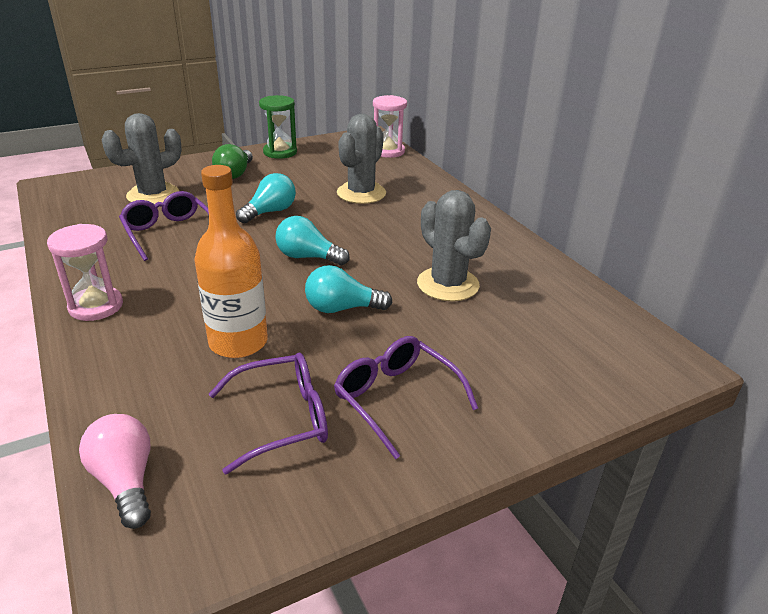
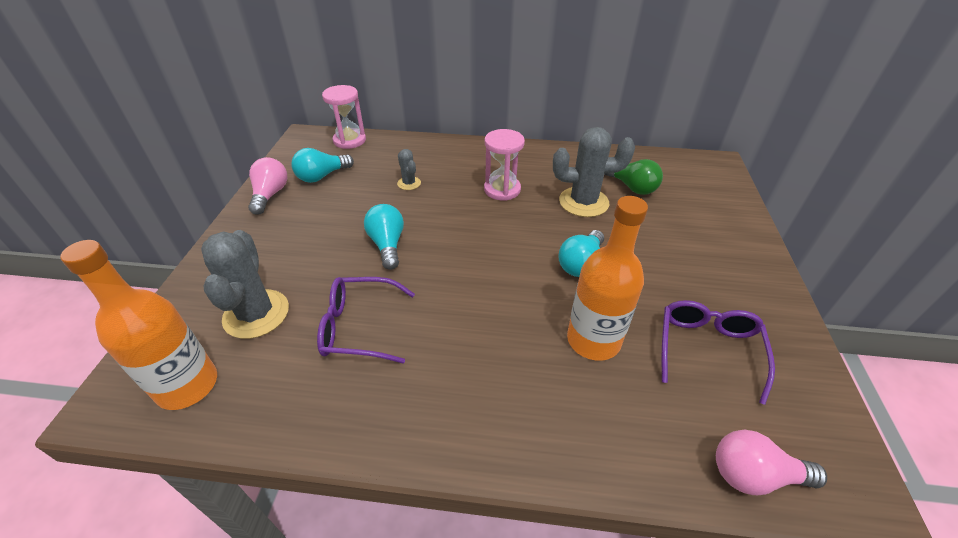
camera: 55 degrees left, 10 degrees up
pink hourglass [47,224,123,321] -> pink hourglass moved to [484,129,525,201]
green light bulb [212,144,253,179] -> green light bulb moved to [605,159,663,195]
green hourglass [259,95,297,159] -> pink light bulb [248,157,287,215]
turquoise light bulb [275,216,350,265] -> turquoise light bulb moved to [291,148,354,183]
purple glasses [334,336,478,460] -> none
grey cactus [337,114,386,204] -> grey cactus [397,149,421,190], size x0.50
none -> orange bottle [60,240,217,410]

